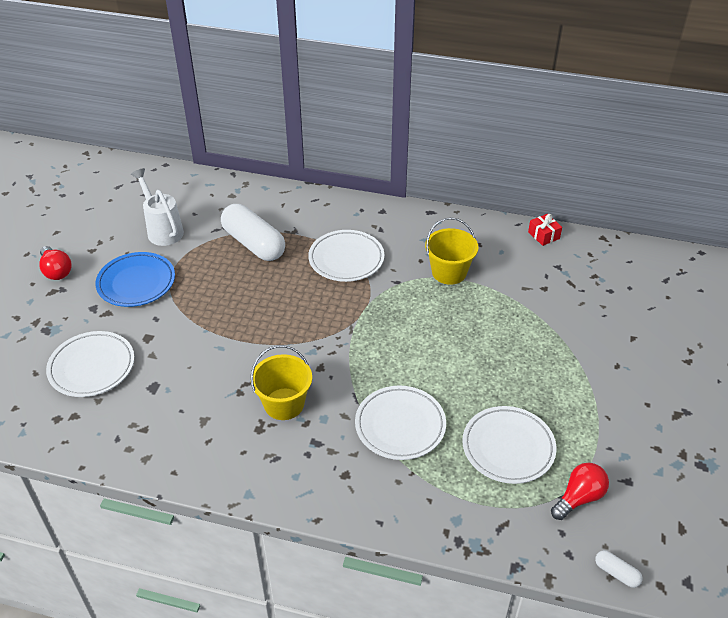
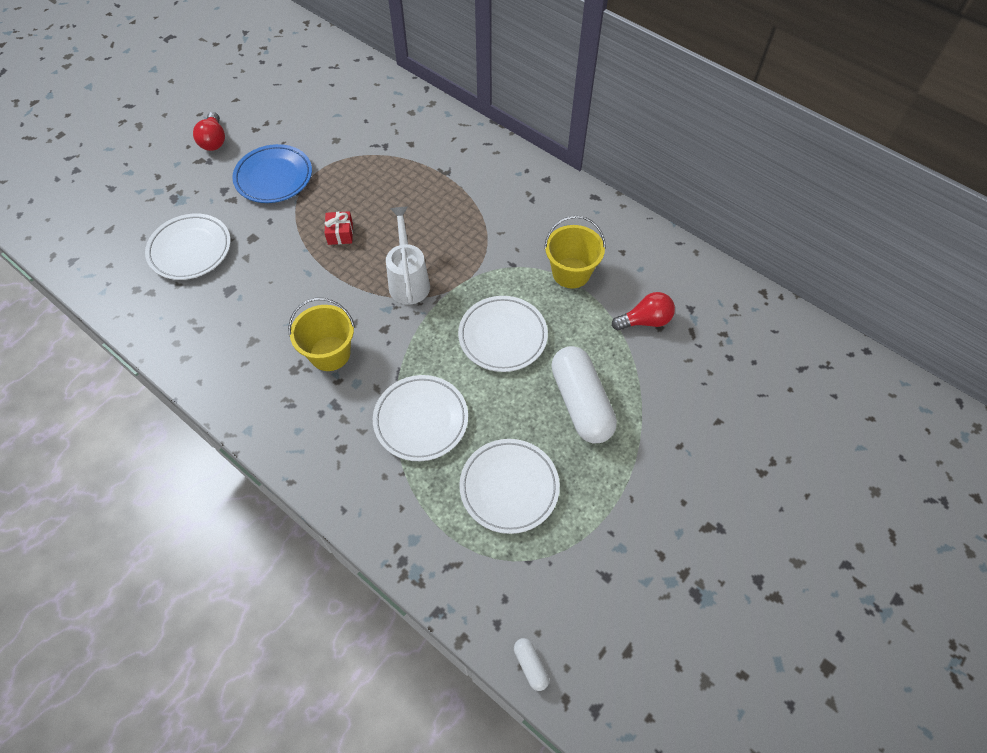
camera: 25 degrees right, 15 degrees up
white watering can [131,168,184,246] -> white watering can moved to [386,206,430,305]
white capsule [221,204,285,261] -> white capsule moved to [551,346,617,444]
white plate [308,230,384,282] -> white plate moved to [458,296,548,372]
red gift [528,214,562,246] -> red gift moved to [325,211,353,245]
red light bulb [551,463,609,520] -> red light bulb moved to [612,292,675,331]

